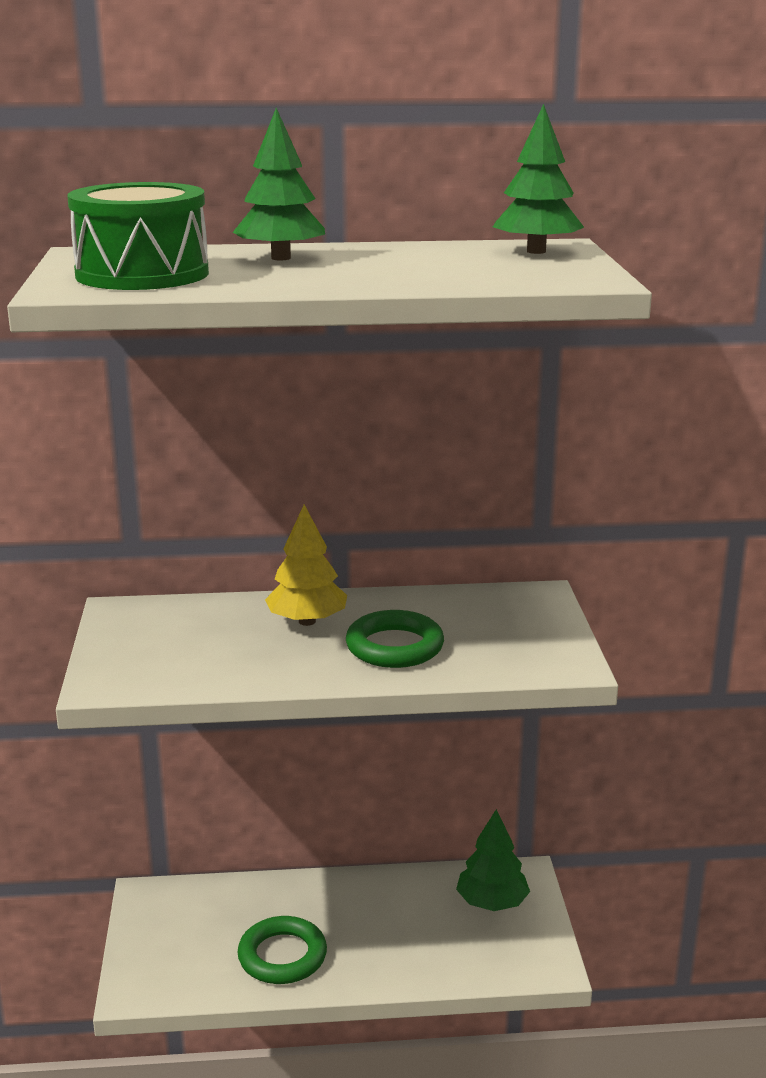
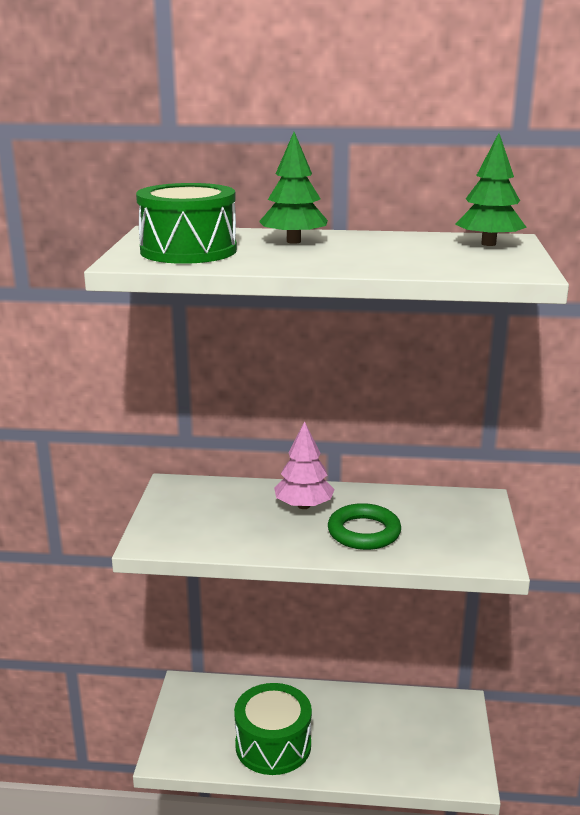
camera: 10 degrees right, 0 degrees up
green ring [237,916,327,984] -> green drum [234,683,312,775]
yellow tree [265,504,347,626] -> pink tree [274,421,335,509]
green tree [456,809,530,911] -> none

